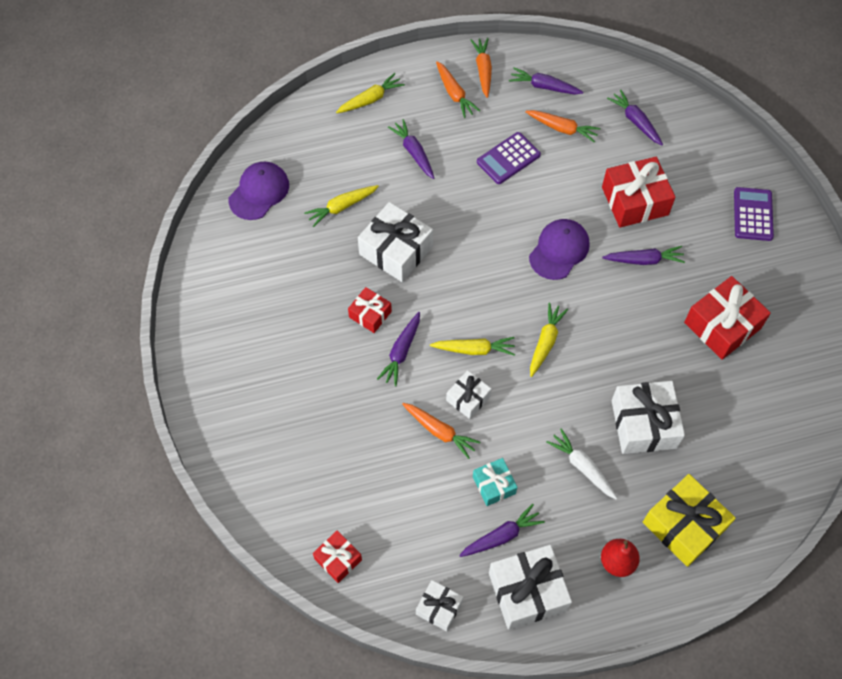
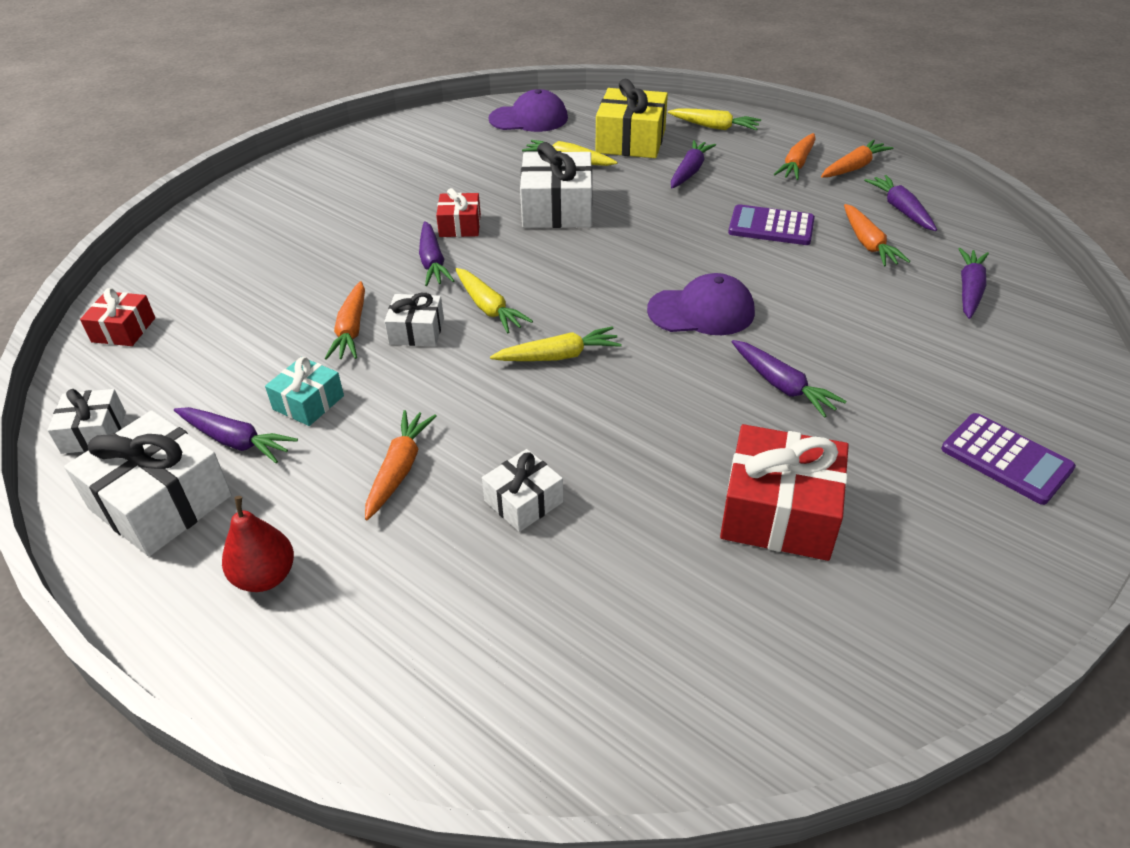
camera: 55 degrees right, 20 degrees down
purple carrot [377,312,420,386] -> purple carrot turned 90 degrees counterclockwise [419,221,454,286]
white carrot [546,428,618,500] -> orange carrot [365,410,436,520]
red gift [602,157,676,228] -> none
white gift [612,381,685,454] -> white gift [482,449,563,532], size x0.56
yellow gift [643,474,736,567] -> yellow gift moved to [595,79,668,158]
purple calculator [734,187,774,241] -> purple calculator turned 75 degrees clockwise [941,413,1076,505]

